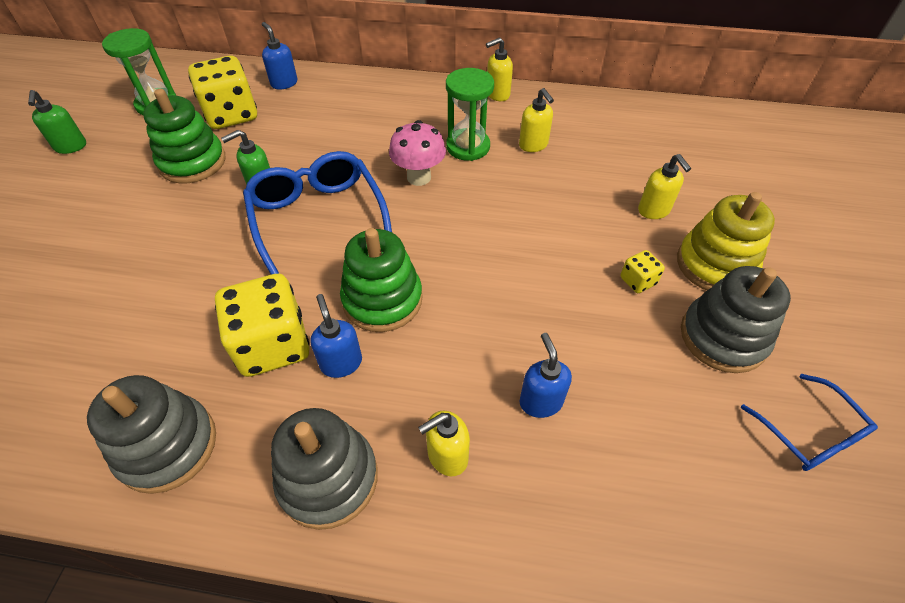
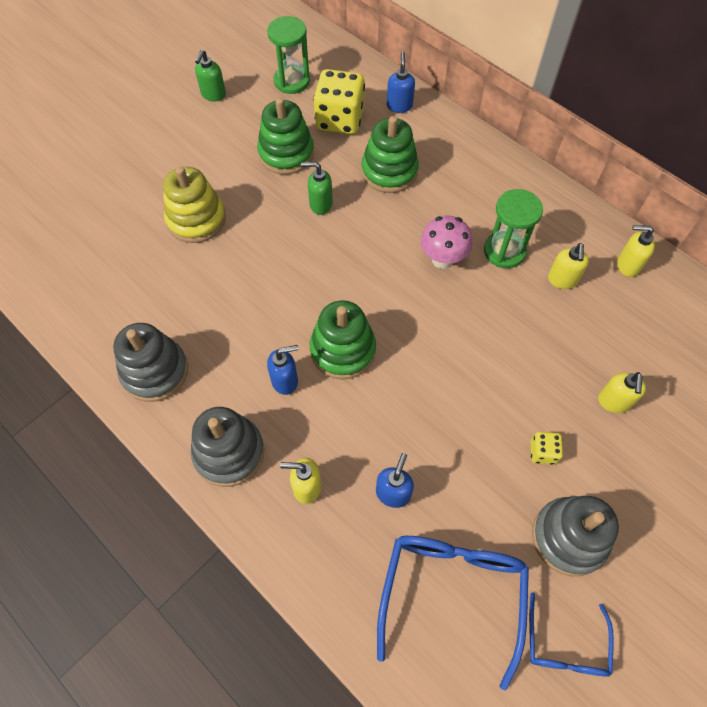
camera: 35 degrees right, 10 degrees up
yellow dice [215,274,309,377] -> none
blue glasses [243,151,392,275] -> blue glasses moved to [377,536,529,691]
blue soap dispenser [310,294,362,378] -> blue soap dispenser turned 60 degrees clockwise [267,345,299,395]
yellow soap dispenser [486,37,513,101] -> yellow soap dispenser moved to [617,225,655,277]
yellow stacking toy [677,192,775,290] -> yellow stacking toy moved to [163,167,226,243]
none -> green stacking toy [361,116,419,193]

